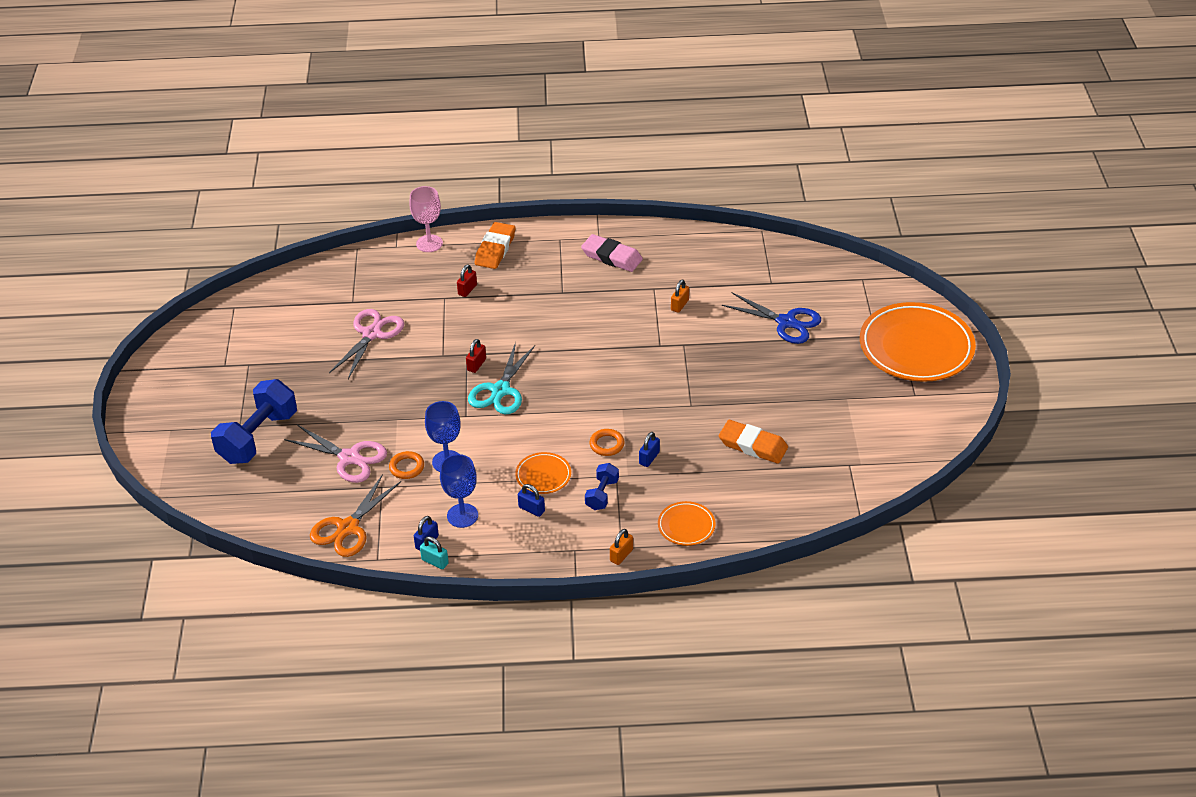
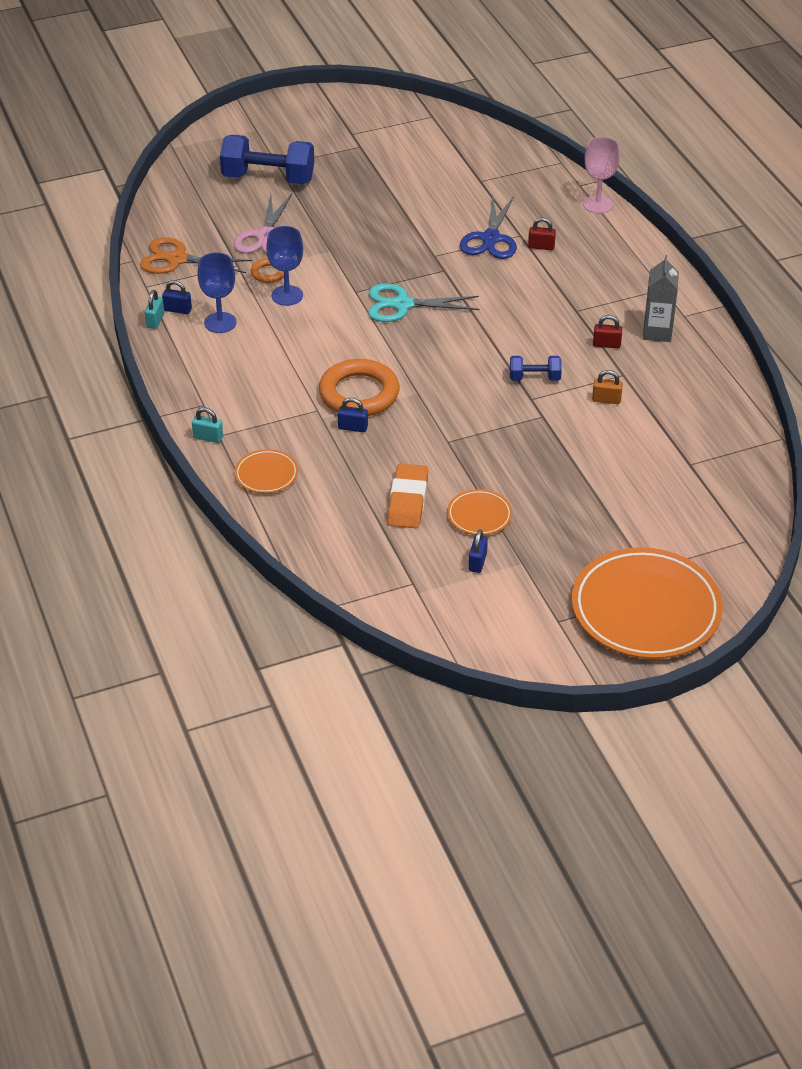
camera: 70 degrees right, 0 degrees up
pink scissors [329,309,404,379] -> none
red padlock [466,339,486,373] -> red padlock moved to [593,315,622,348]
orange eraser [475,222,515,269] -> none
orange plate [515,452,571,494] -> orange plate moved to [447,489,512,535]
blue padlock [518,484,545,517] -> blue padlock moved to [469,529,488,573]
pink eraser [581,234,643,272] -> grey carton [643,255,679,342]
blue dumbbell [585,463,619,510] -> blue dumbbell moved to [510,356,562,381]
orange ring [590,429,625,456] -> orange ring [319,359,400,416], size x2.07
orange padlock [610,529,633,565] -> turquoise padlock [192,407,223,443]
blue scissors [722,292,821,344] -> blue scissors moved to [460,195,517,259]

